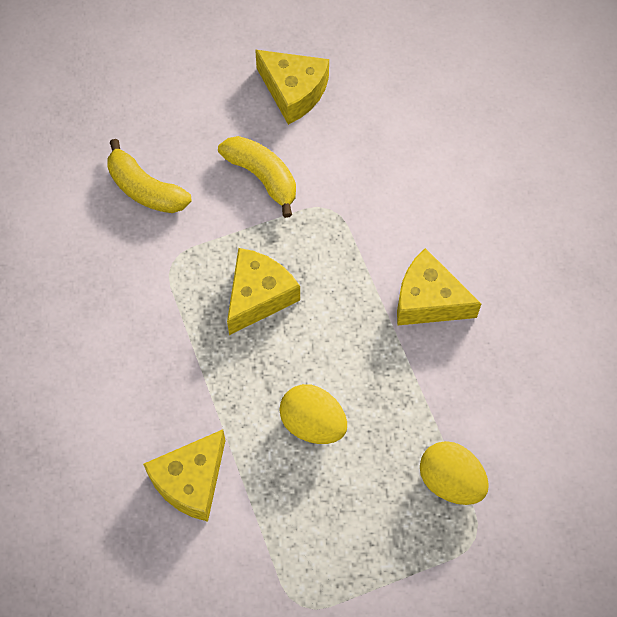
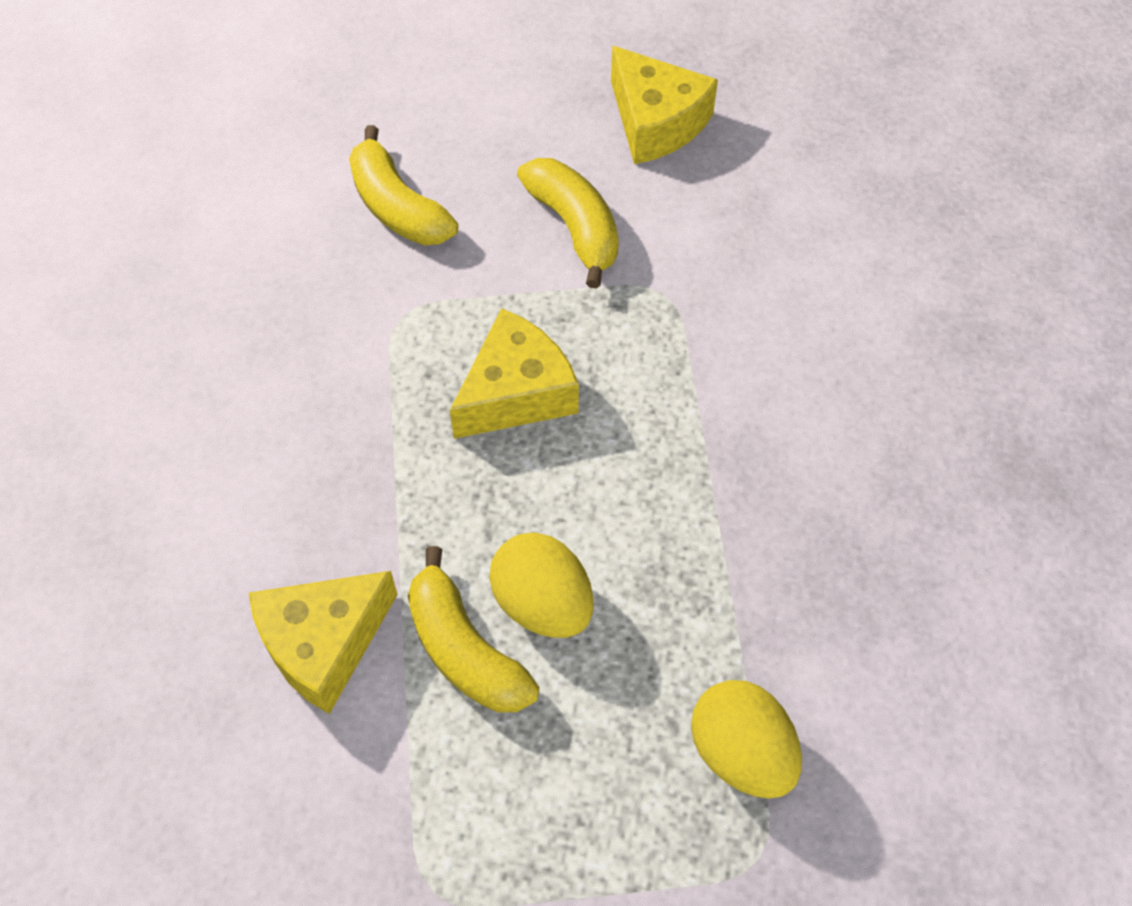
camera: 15 degrees right, 5 degrees down
yellow cheese [397,248,481,326] -> none
none -> yellow banana [408,546,540,713]

